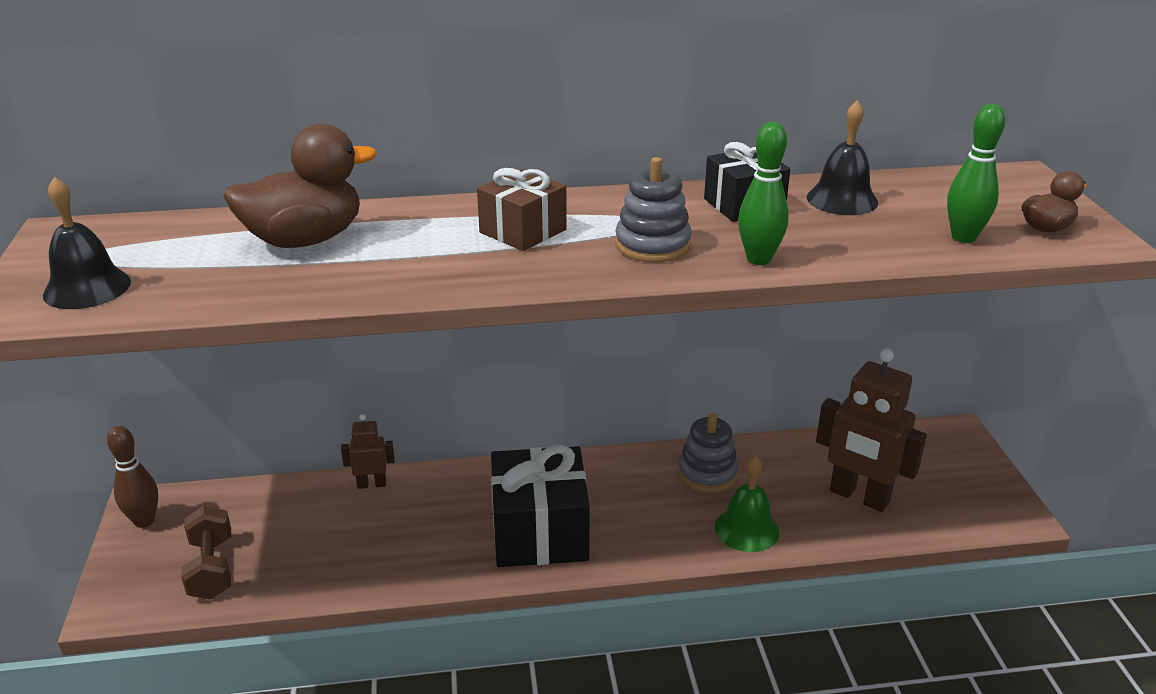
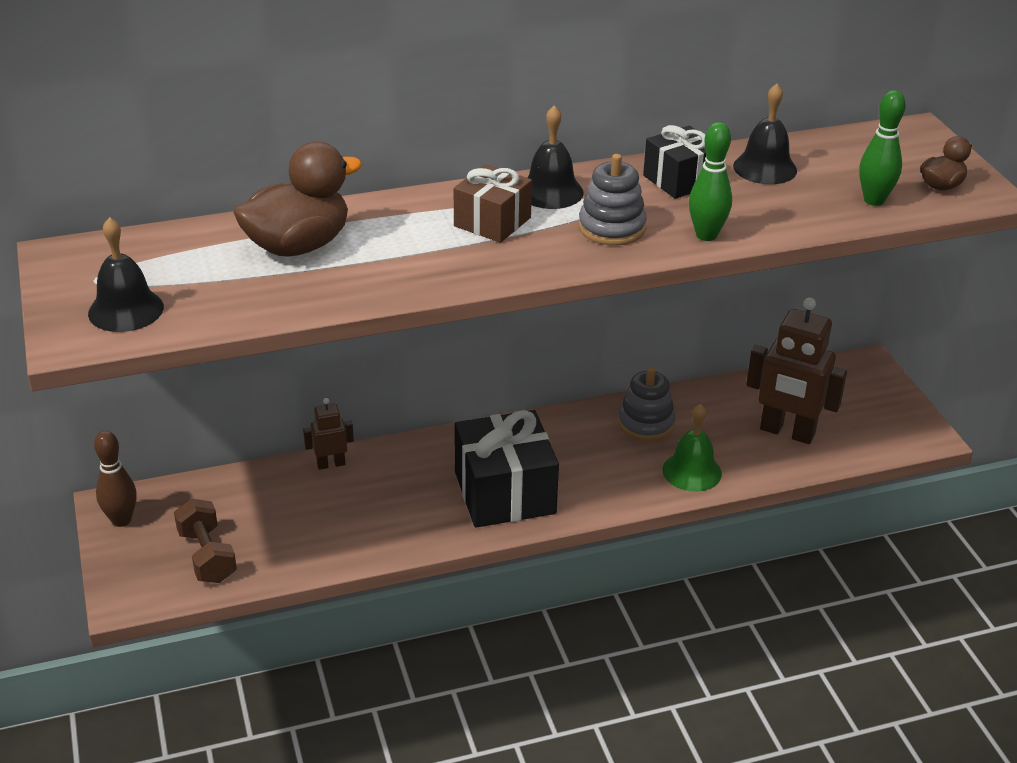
camera: 10 degrees left, 5 degrees up
none -> black bell [527,105,584,209]

